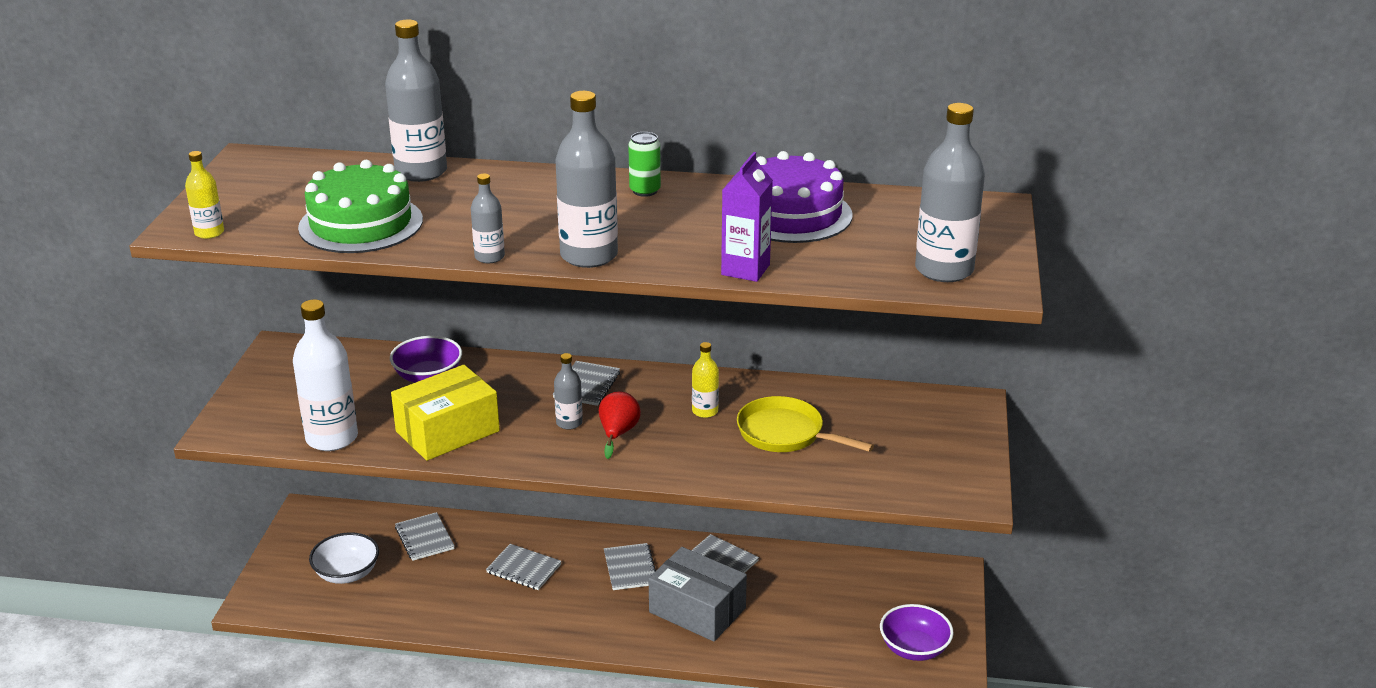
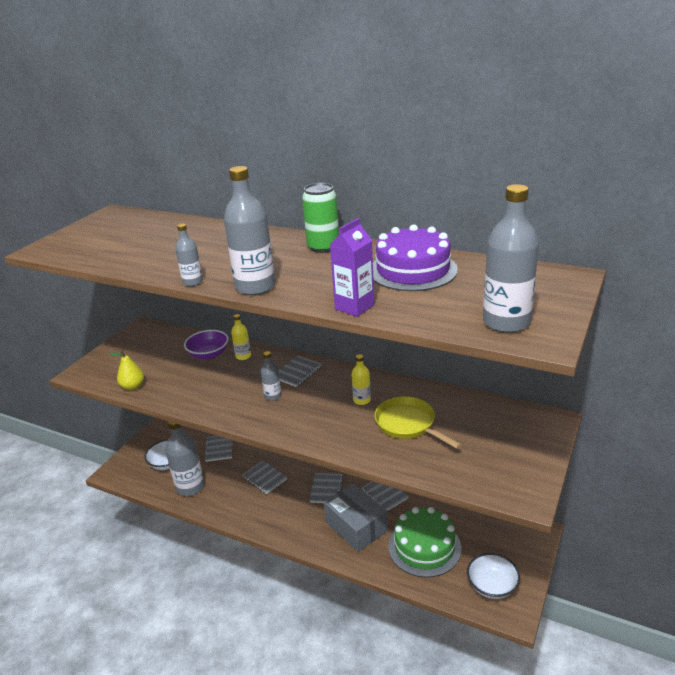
camera: 20 degrees right, 0 degrees up
yellow bottle [185,151,224,239] -> yellow bottle moved to [231,314,251,360]
white bottle [293,299,358,451] -> yellow pear [110,350,144,390]
green cake [298,160,423,253] -> green cake moved to [388,507,461,578]
grey bottle [385,19,447,182] -> grey bottle moved to [165,421,205,496]
yellow box [391,365,500,461] -> none
red pear [599,391,641,459] -> none
green can [628,132,661,197] -> green can [302,183,339,253], size x1.54
purple bowl [880,604,954,661] -> white bowl [467,553,520,599]

